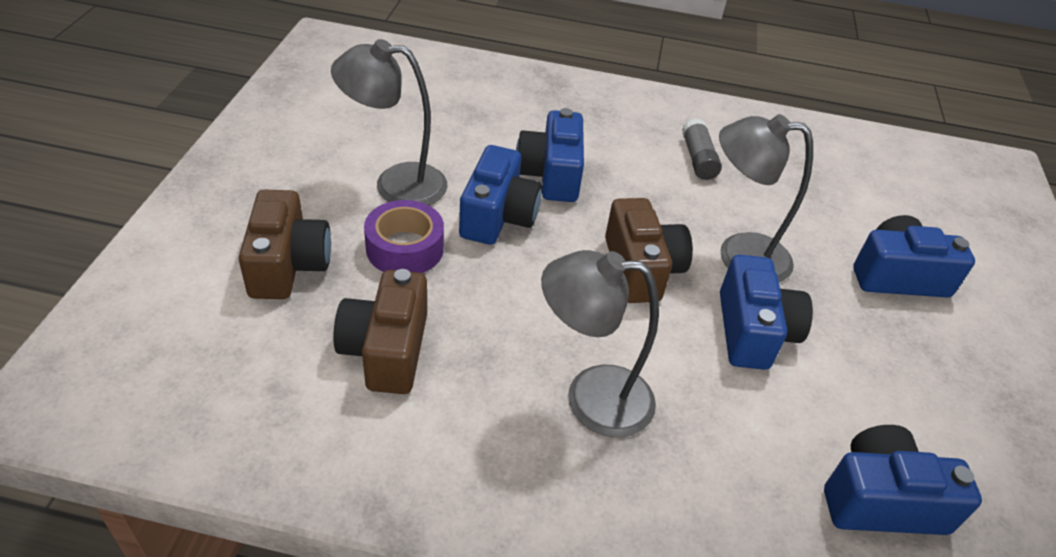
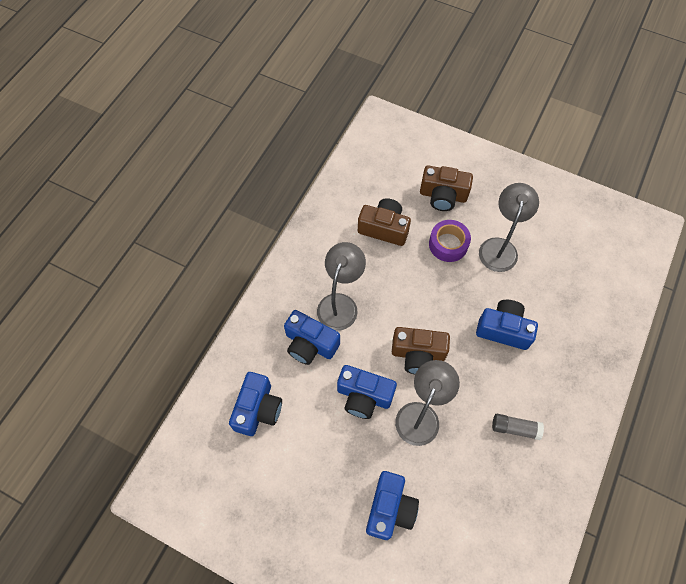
camera: 110 degrees right, 20 degrees up
blue camera [459,145,542,245] -> blue camera moved to [284,310,340,365]

